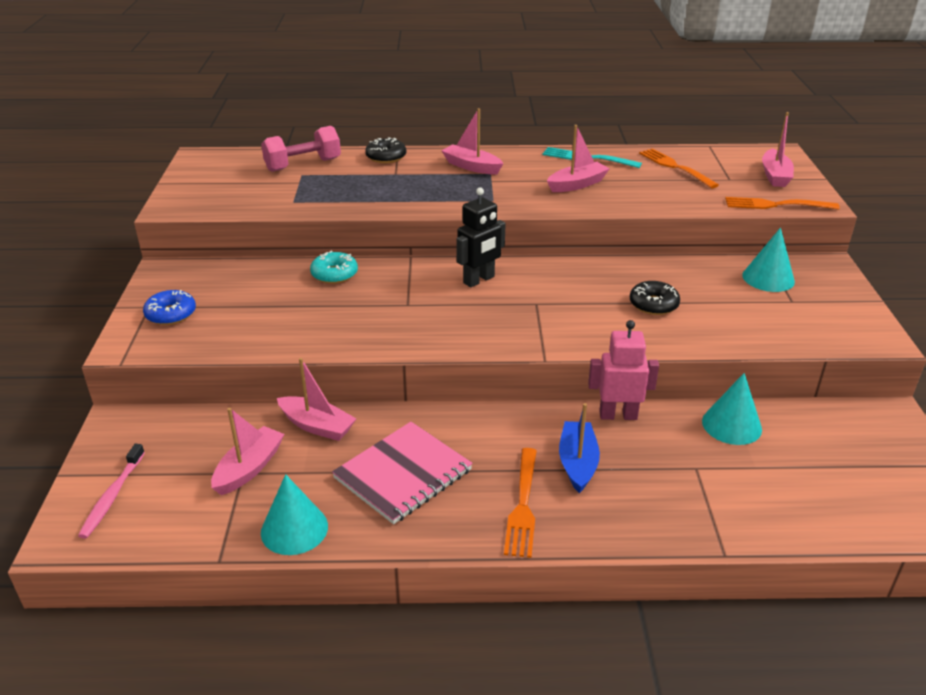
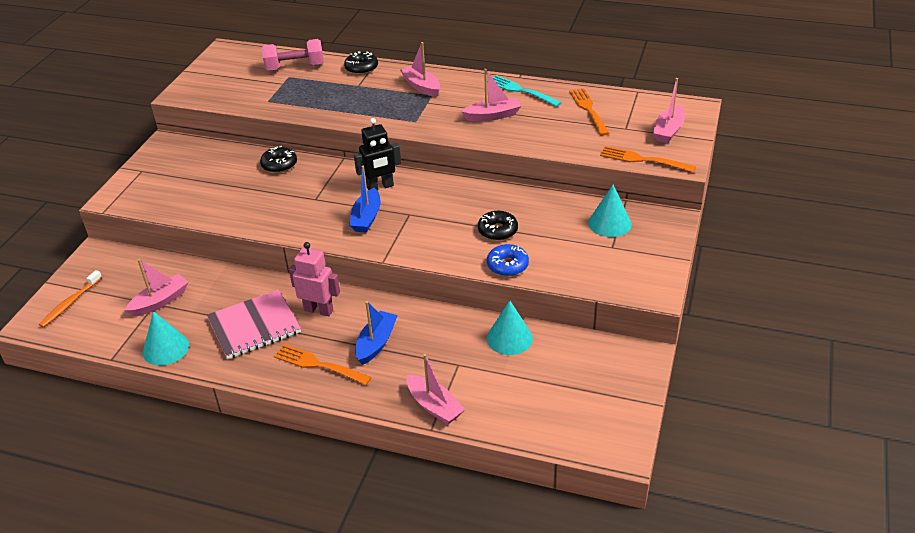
camera: 20 degrees right, 5 degrees up
pink toothbrush [78,444,145,539] -> orange toothbrush [39,270,102,327]
blue donut [143,290,196,325] -> blue donut moved to [487,244,529,276]
pink boat [277,358,356,441] -> pink boat moved to [406,354,465,424]
turquoise donut [310,251,358,284] -> black donut [260,146,297,173]
orange fork [504,448,537,558] -> orange fork turned 90 degrees clockwise [274,344,372,385]
pink robot [588,320,659,420] -> pink robot moved to [289,242,340,316]
none -> blue boat [349,166,381,233]

